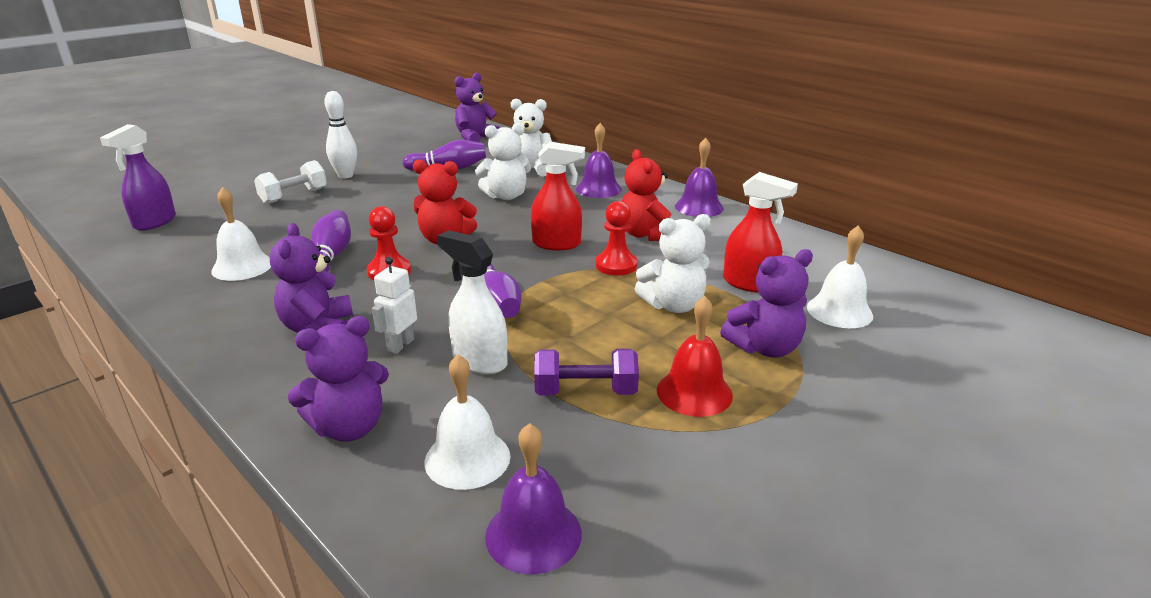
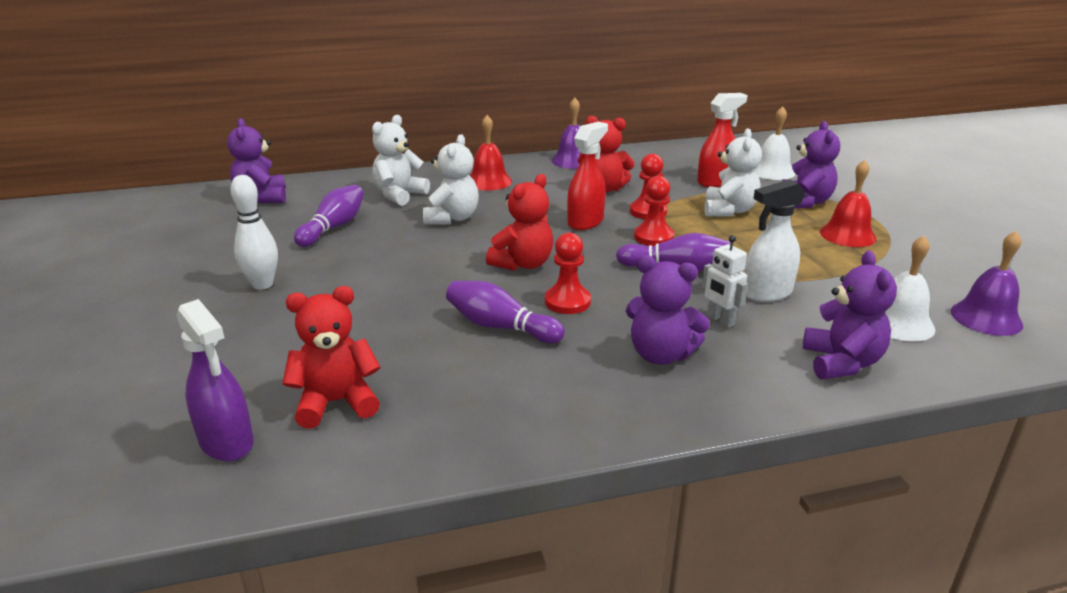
camera: 60 degrees left, 0 degrees up
white bell [211,187,271,281] -> none
white dumbbell [254,160,327,204] -> none
purple dumbbell [534,349,639,396] -> none
purple bell [576,123,622,198] -> red bell [470,115,512,190]
none -> red teddy bear [282,286,380,428]
none -> red pawn [634,176,674,246]

